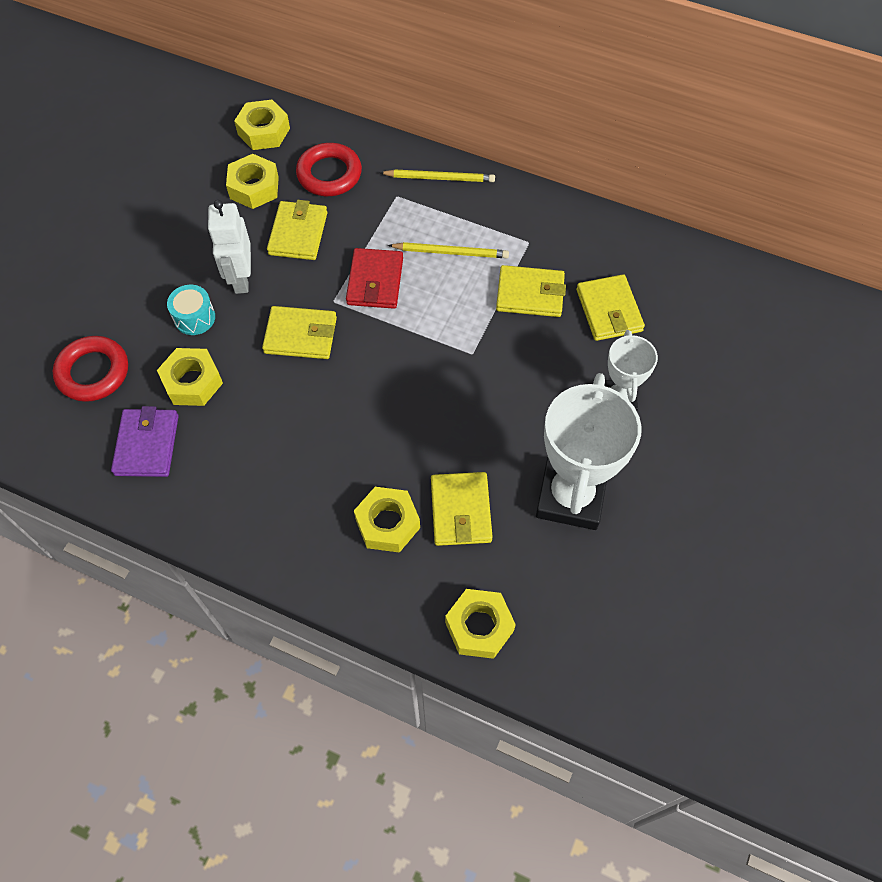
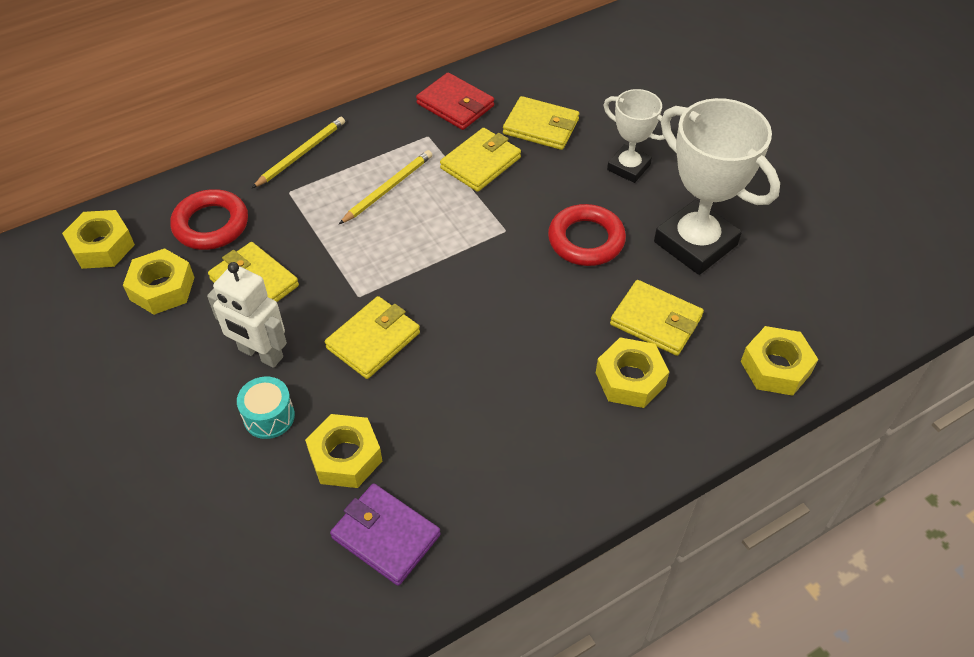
camera: 55 degrees left, 10 degrees down
red ring [53,336,128,402] -> red ring moved to [548,204,626,266]
red wallet [346,248,403,309] -> red wallet moved to [416,72,494,130]

